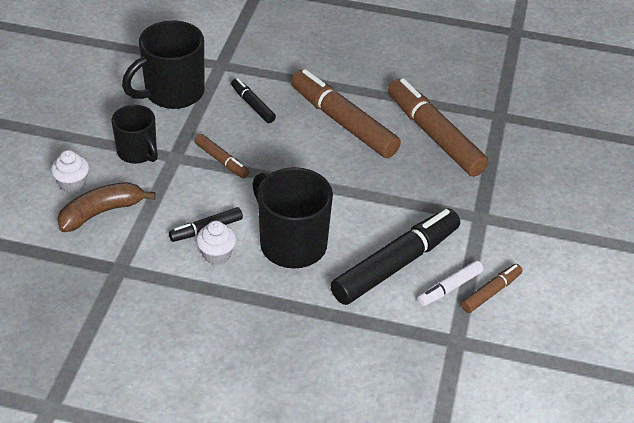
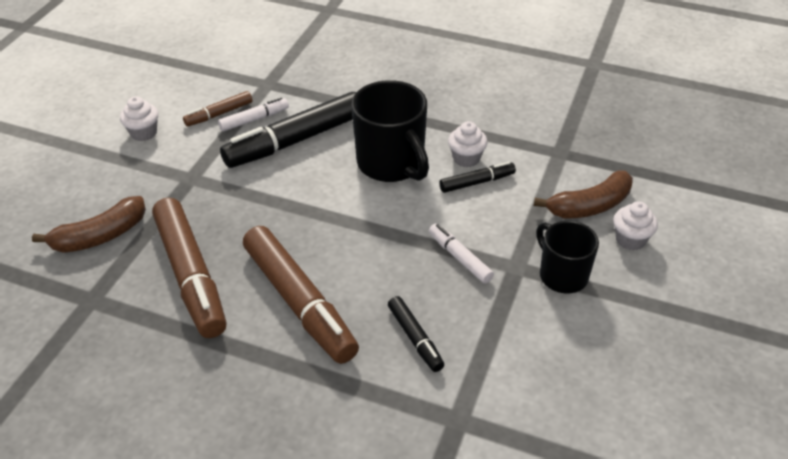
camera: 170 degrees left, 0 degrees up
black mug [122,21,205,109] -> none
brown marker [194,134,249,178] -> white marker [429,224,494,284]
none -> brown banana [32,196,146,253]
none -> white cupcake [120,96,158,141]

